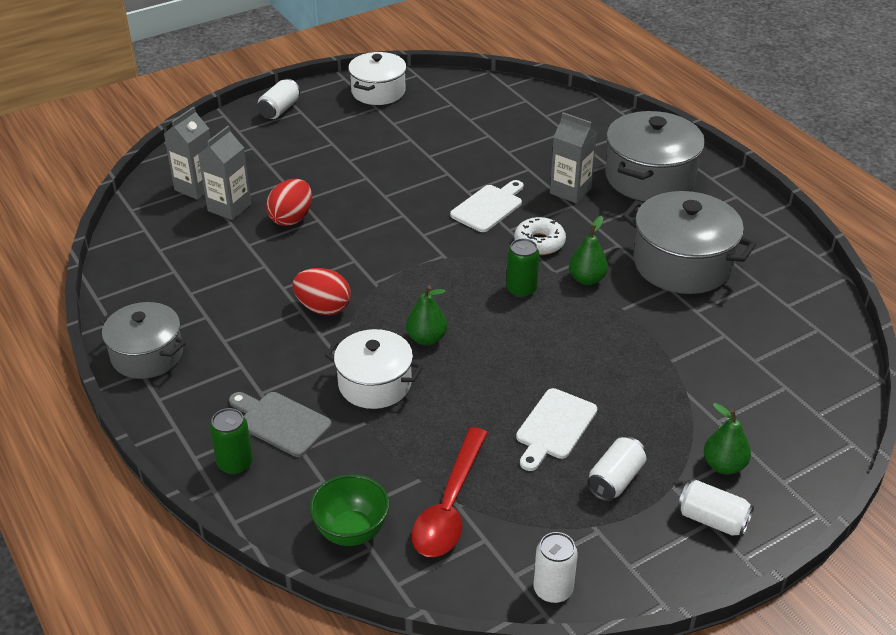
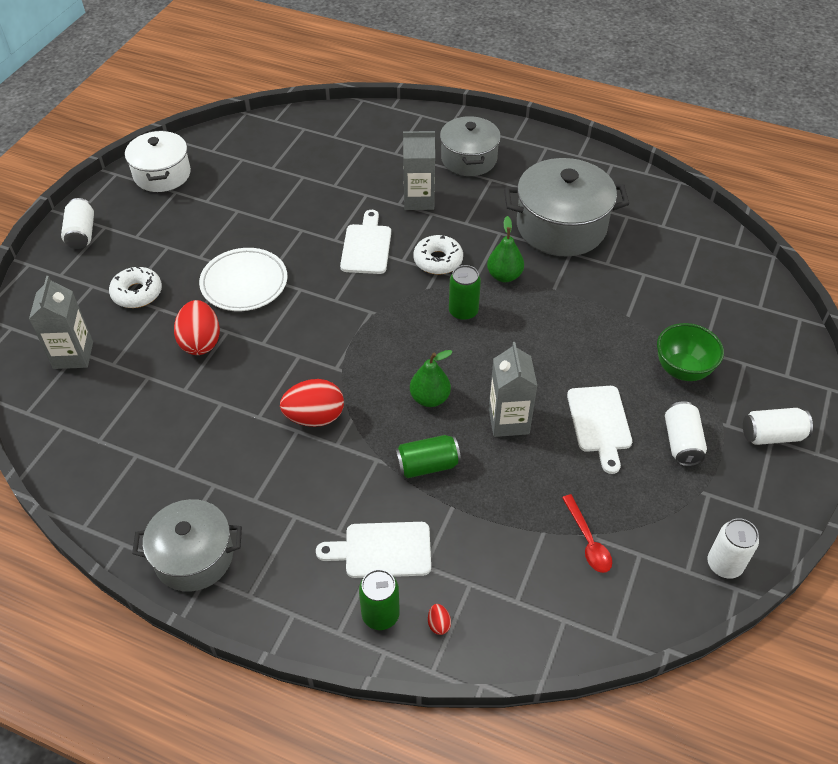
camera: 35 degrees left, 10 degrees up
grey carton [198,126,251,220] -> grey carton moved to [489,342,537,437]
grey cutting board [229,392,332,457] -> white cutting board [316,522,431,578]
green bowl [309,474,390,546] -> green bowl moved to [657,323,724,381]
white pot [325,329,423,409] -> green can [394,435,461,478]
red spoon [412,427,488,557] -> red spoon [562,494,612,573], size x0.55
grey pot [605,111,705,201] -> grey pot [440,116,501,176], size x0.66
green pear [704,403,751,474] -> none
none -> white donut [109,266,162,308]
none -> white plate [199,248,287,311]
none -> red egg [428,604,451,635]

